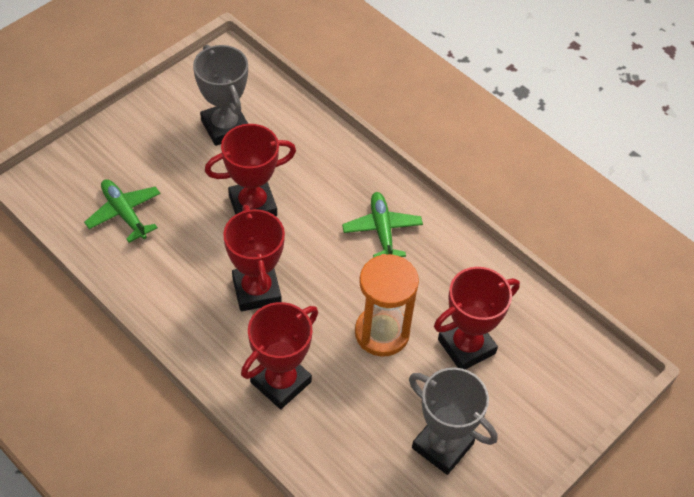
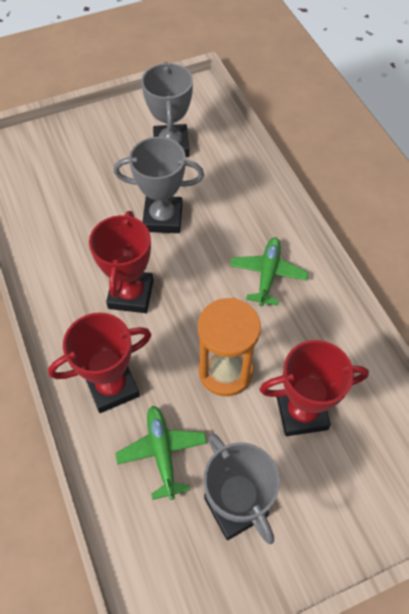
camera: 25 degrees right, 5 degrees up
green plane [84,179,160,243] -> green plane moved to [115,406,207,500]
red trophy [205,124,296,216] -> grey trophy [114,137,204,233]

